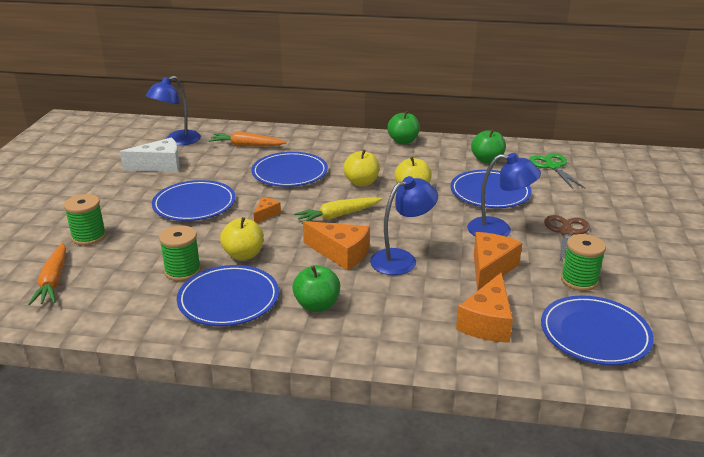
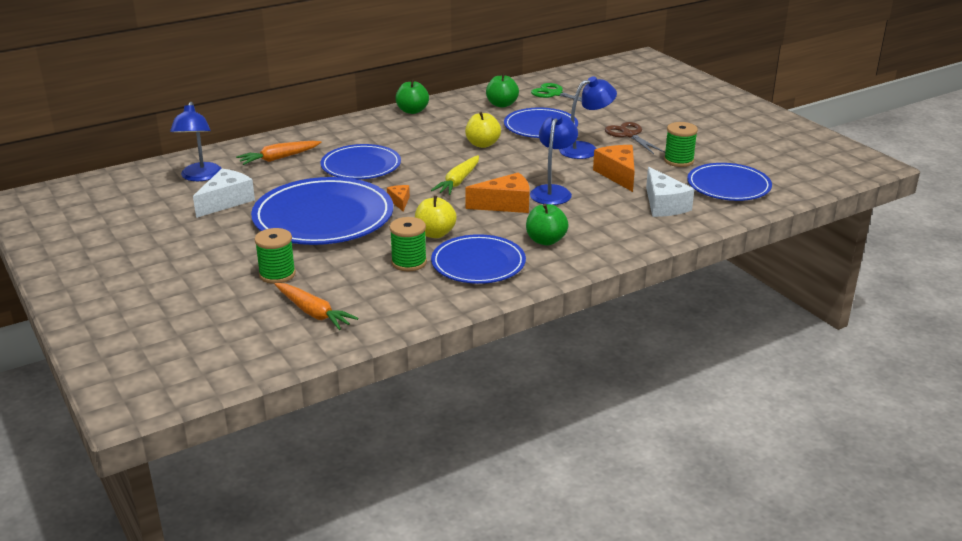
camera: 40 degrees left, 0 degrees up
blue plate [152,180,236,221] -> blue plate [251,177,393,245], size x1.60
yellow apple [343,150,380,186] -> none
orange cheese [456,272,513,343] -> white cheese [646,167,694,217]

